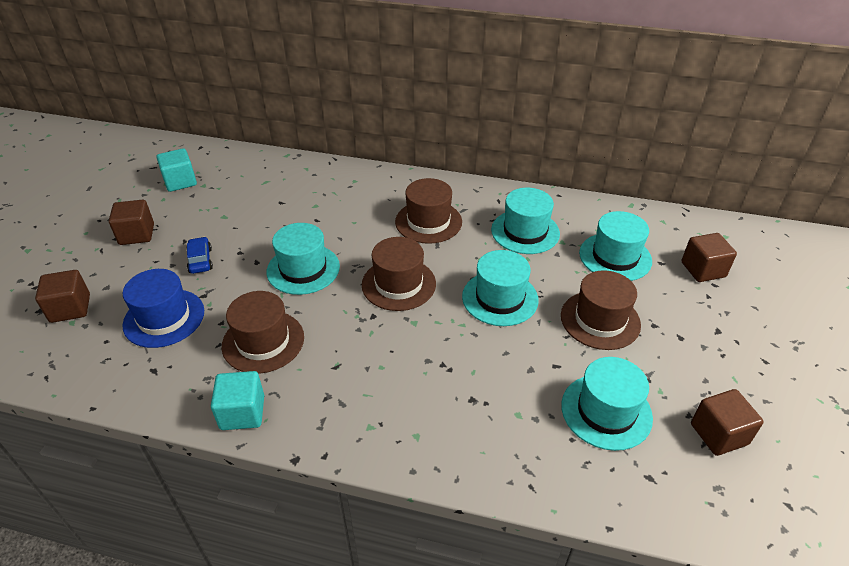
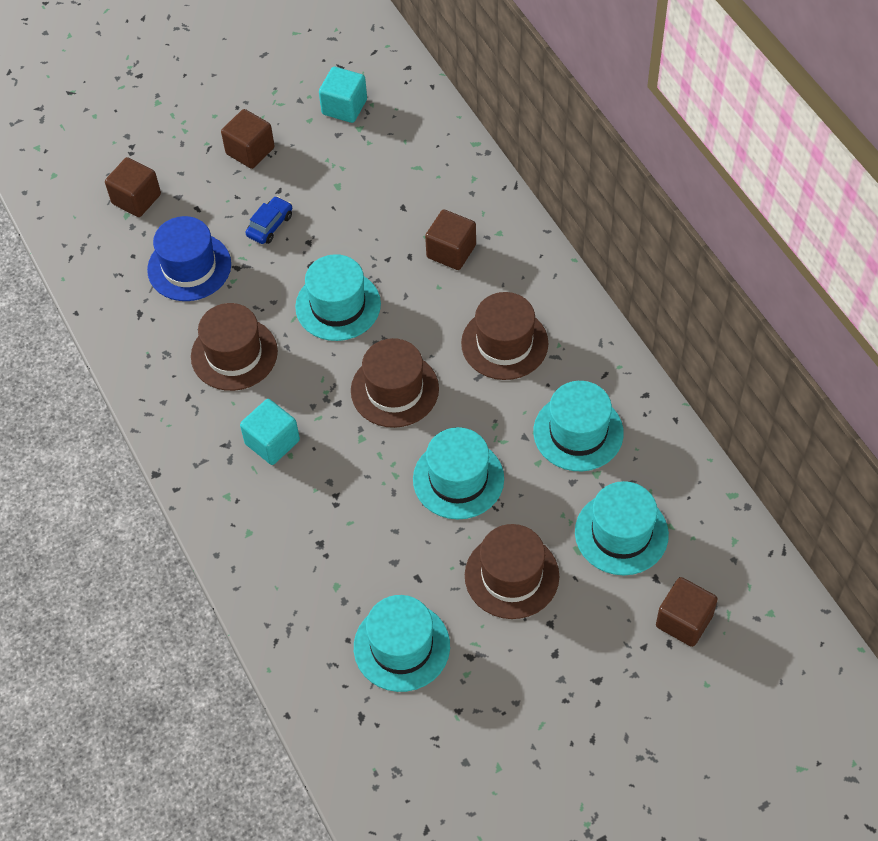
camera: 50 degrees right, 15 degrees up
turquoise cube [211,371,264,430] -> turquoise cube moved to [240,399,300,465]
brown cube [691,389,764,456] -> brown cube moved to [425,209,476,270]

